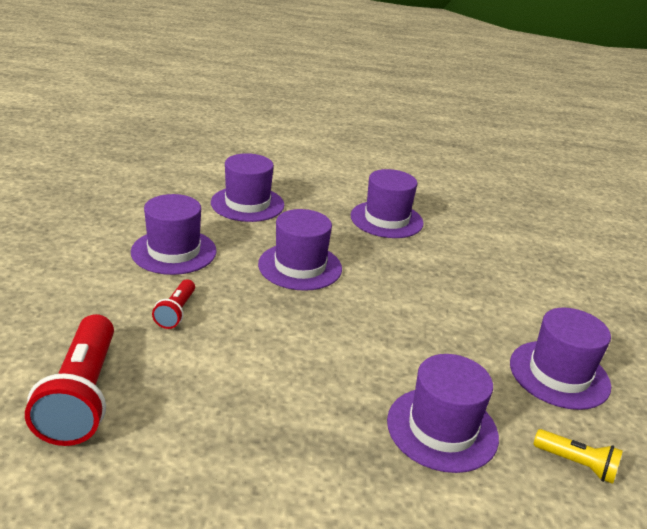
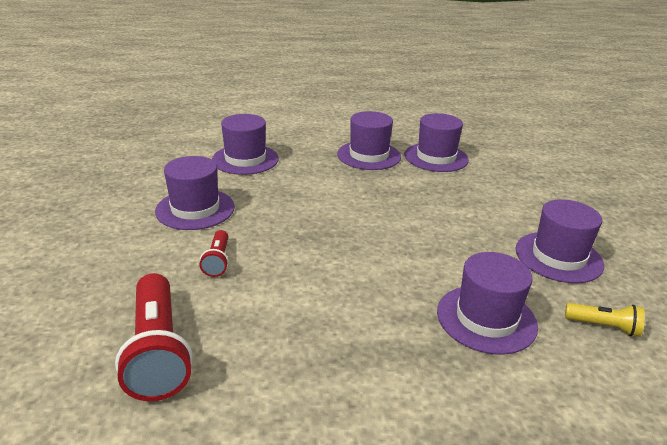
camera: 10 degrees left, 0 degrees up
purple hat [258,209,342,291] -> purple hat moved to [404,113,469,172]

